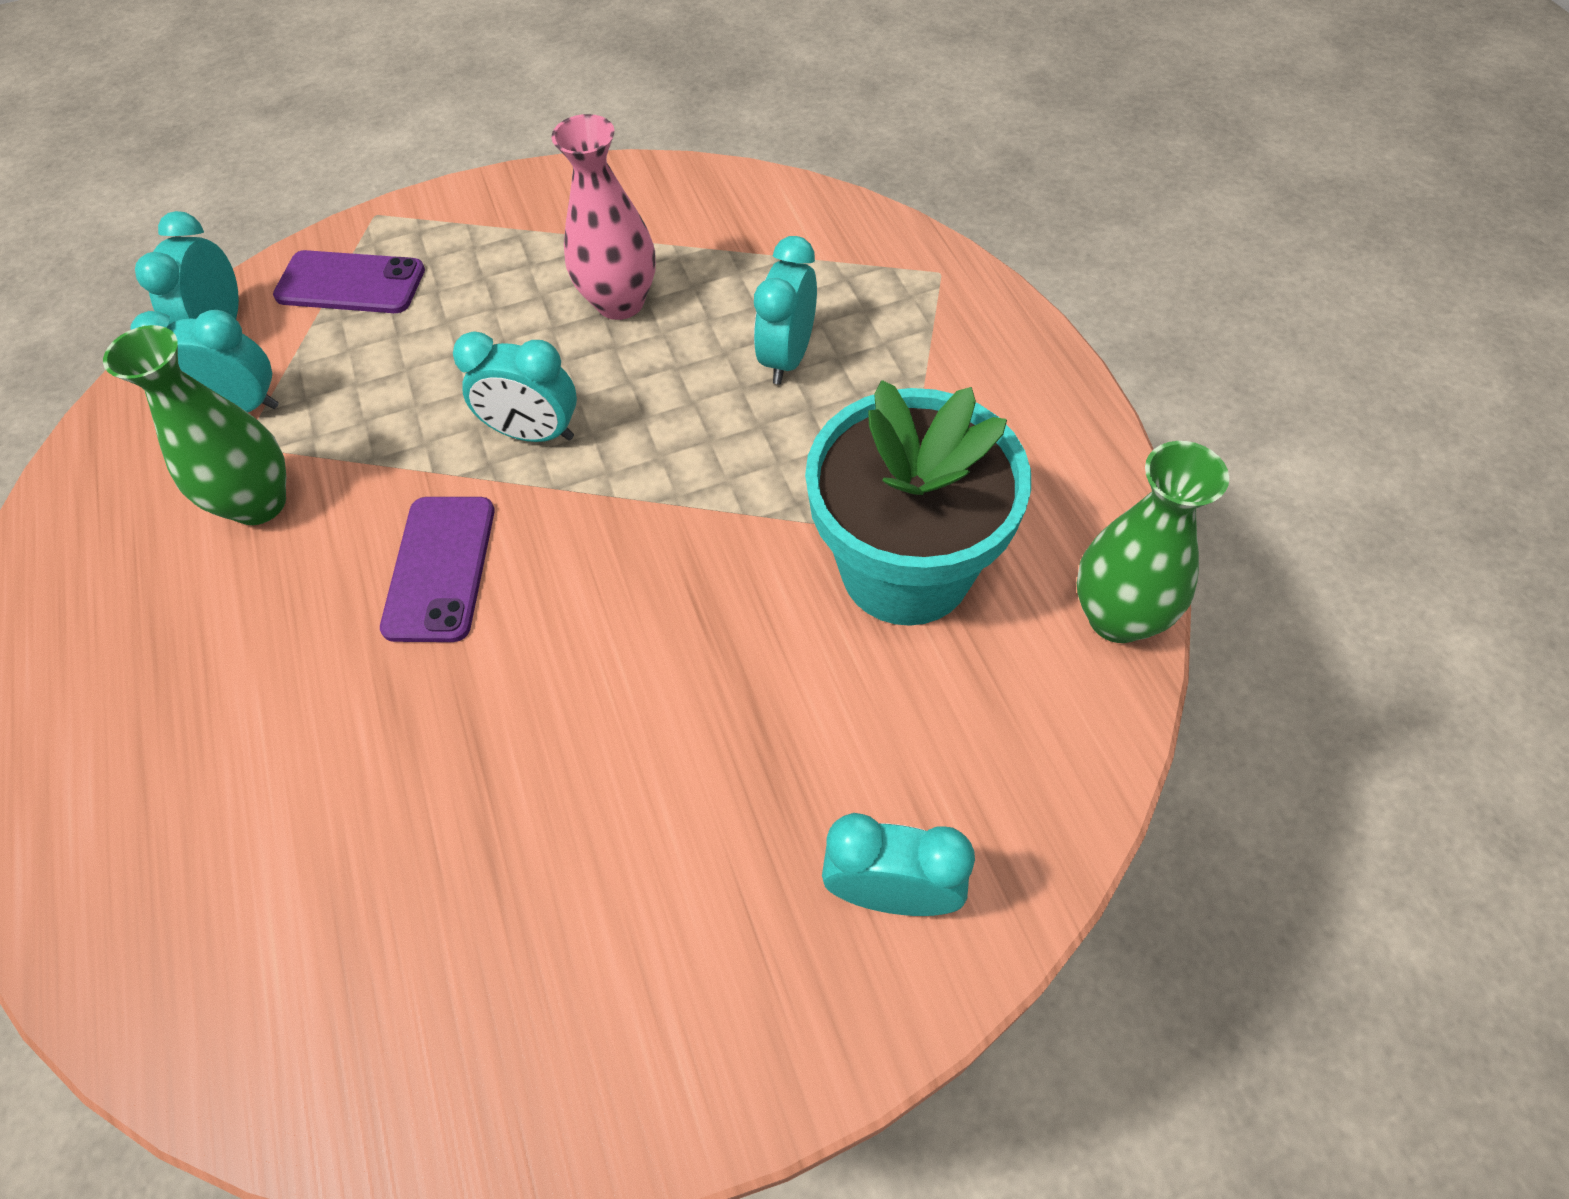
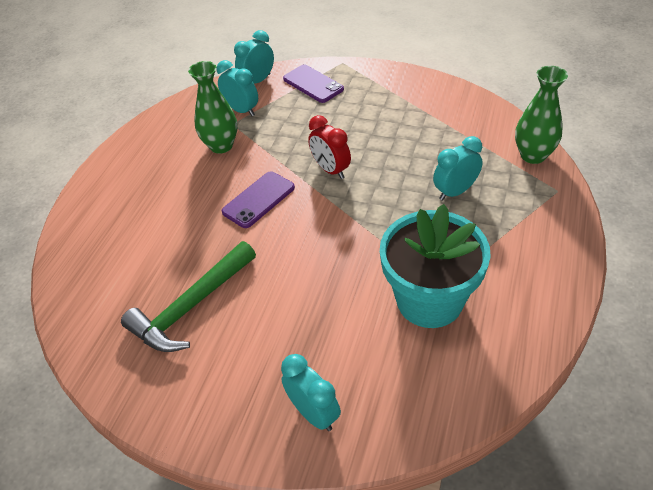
camera: 40 degrees right, 10 degrees down
turquoise clock [453,331,577,442] -> red clock [308,115,351,179]
pink vase [551,114,656,320] -> none
green vase [1077,441,1229,643] -> green vase moved to [515,66,568,164]
none -> green hammer [121,241,256,352]

